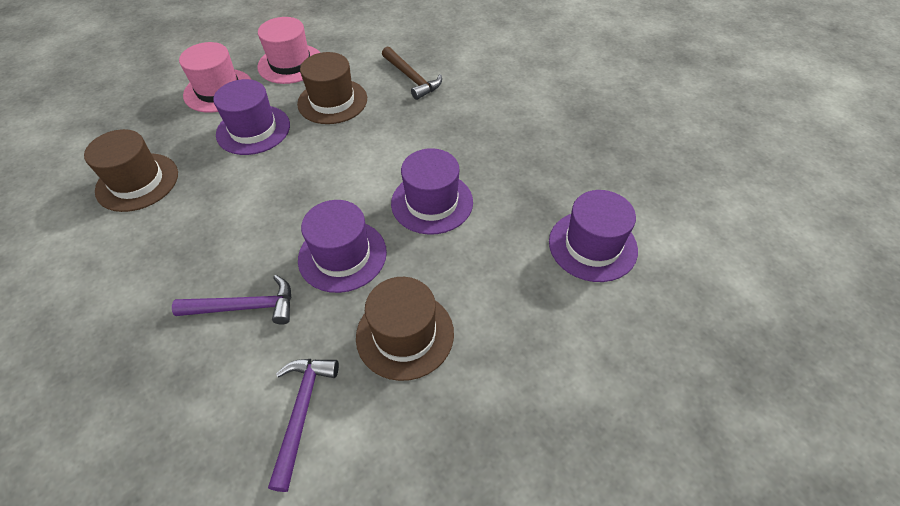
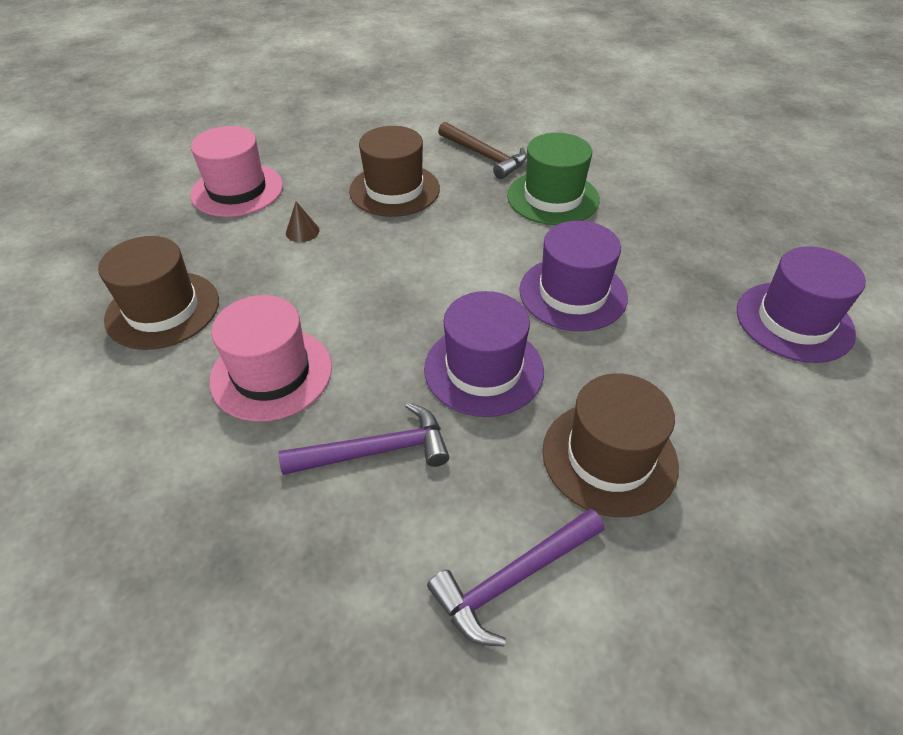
camera: 10 degrees left, 5 degrees down
purple hat [213,79,290,155] -> brown cone [286,201,319,242]
pink hat [257,17,320,84] -> pink hat moved to [209,295,332,422]
purple hammer [268,359,339,492] -> purple hammer turned 120 degrees counterclockwise [427,509,605,646]
none -> green hat [507,133,600,225]

